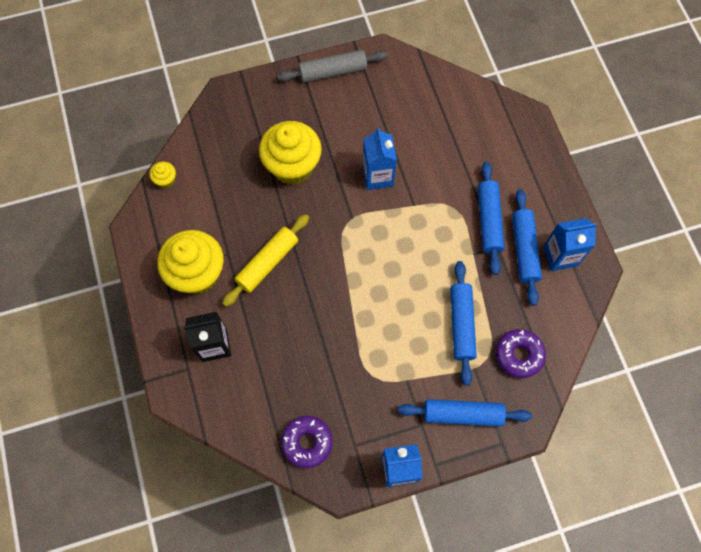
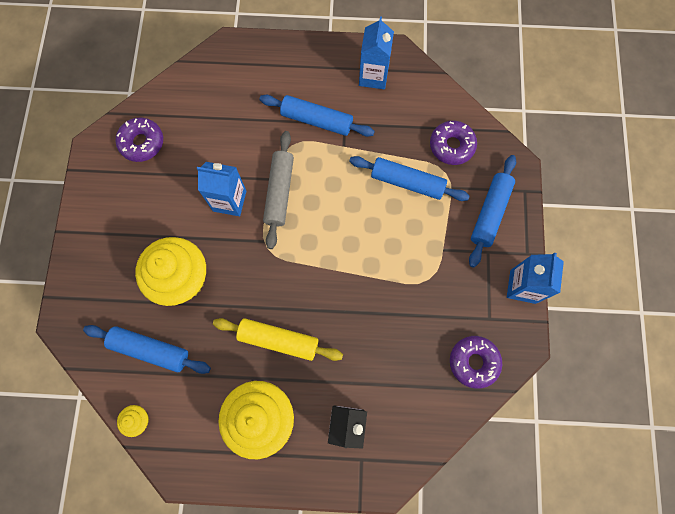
camera: 70 degrees left, 5 degrees up
yellow rolling pin [222,214,309,307] -> yellow rolling pin turned 45 degrees counterclockwise [213,318,343,361]
grey rolling pin [277,50,388,83] -> grey rolling pin moved to [263,131,294,249]
blue rolling pin [512,189,542,306] -> blue rolling pin moved to [83,325,211,374]
none -> purple donut [116,118,163,162]

